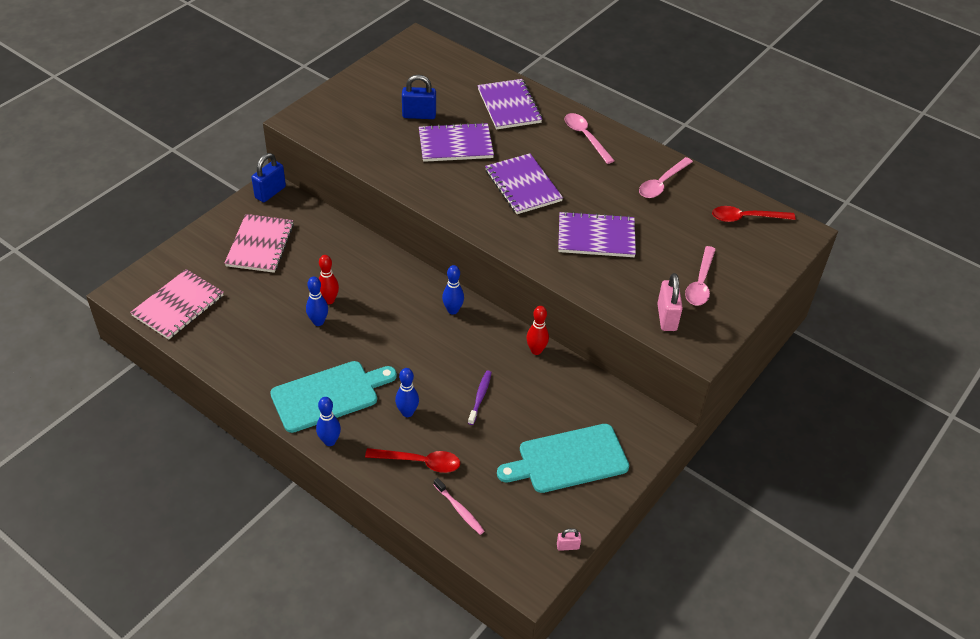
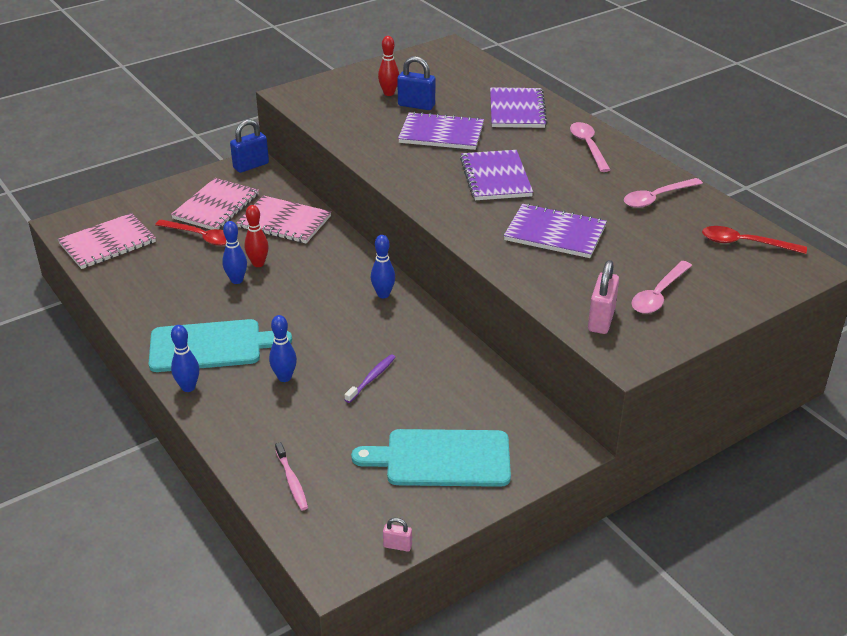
camera: 20 degrees right, 10 degrees down
red spoon [365,448,460,473] -> red spoon moved to [155,220,226,246]
red bowling pin [526,306,549,355] -> red bowling pin moved to [378,36,399,96]
none -> pink notebook [236,195,331,243]

